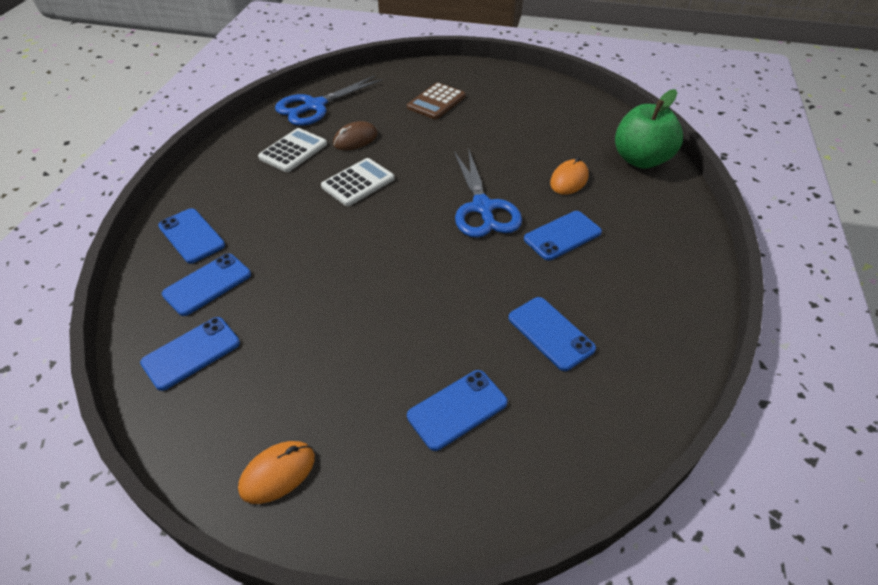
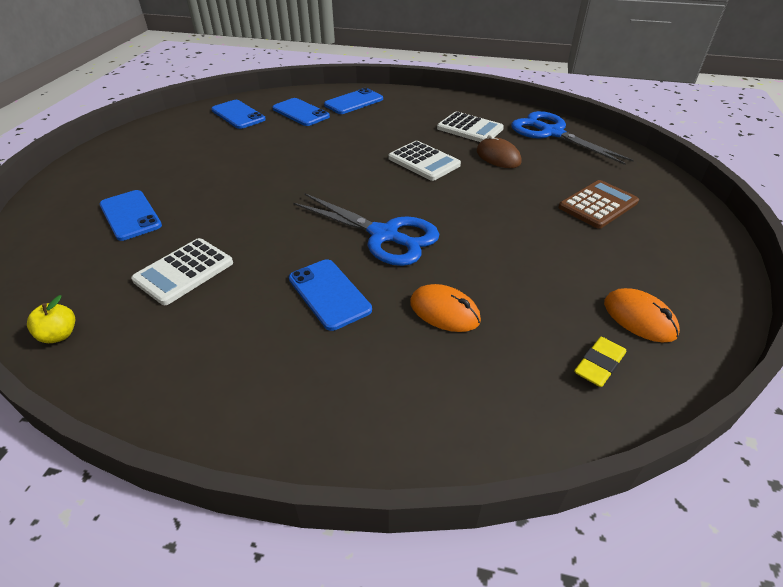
camera: 90 degrees right, 5 degrees down
orange mouse [238,441,315,504] -> orange mouse moved to [604,288,680,343]
brown calculator [407,82,466,120] -> brown calculator turned 105 degrees clockwise [558,180,639,229]
blue scissors [454,148,522,238] -> blue scissors turned 135 degrees counterclockwise [293,193,440,266]
blue phone [508,297,596,371] -> white calculator [131,238,233,305]
green apple [615,89,683,169] -> none
none -> yellow apple [27,295,75,343]
none -> yellow eraser [574,337,626,387]

